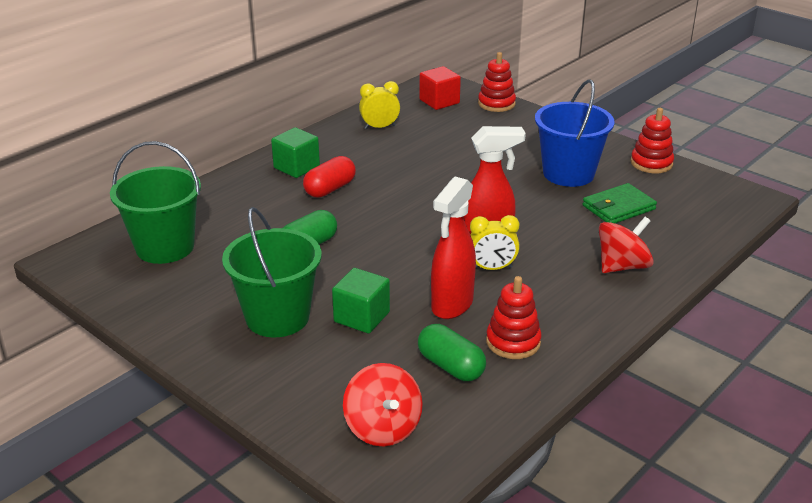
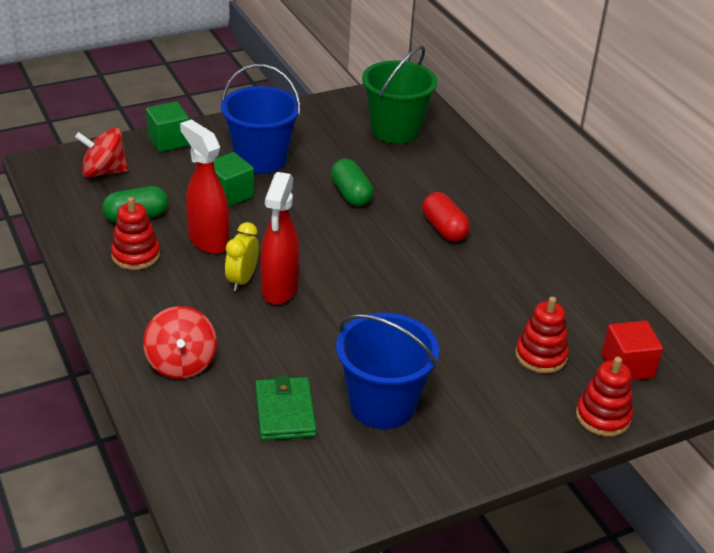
camera: 110 degrees right, 5 degrees up
green bucket [222,207,322,337] -> blue bucket [221,64,301,174]
green cube [271,127,320,178] -> green cube moved to [146,102,190,152]
yellow clock [359,81,400,129] -> none
red stacking toy [631,108,674,173] -> red stacking toy moved to [515,297,569,374]

